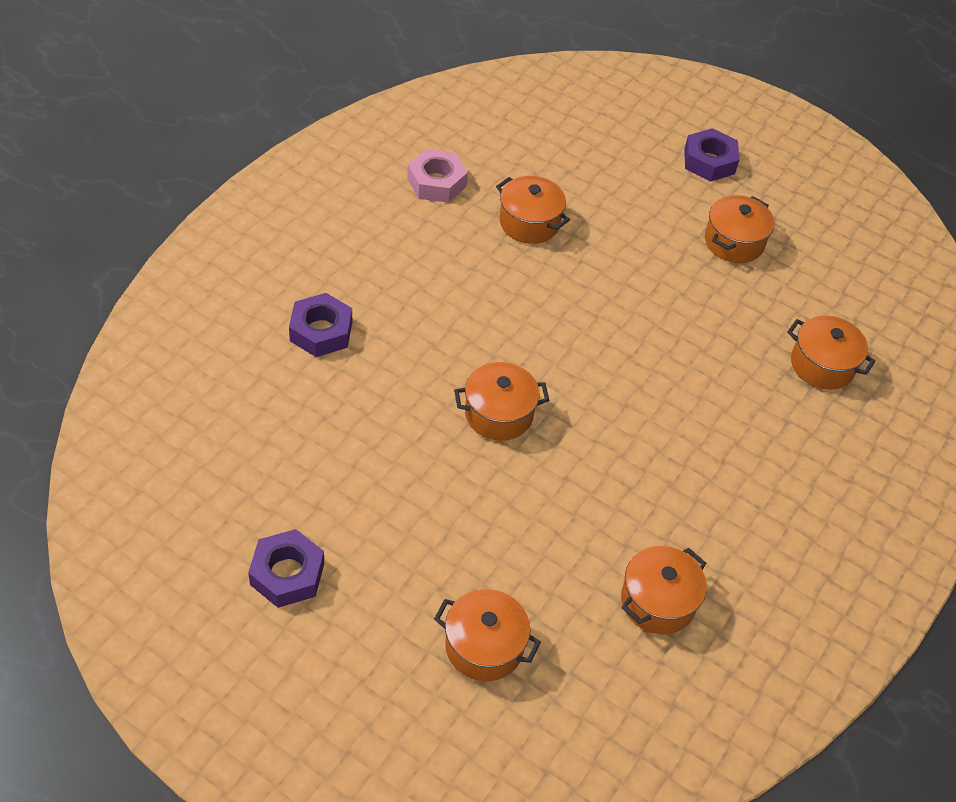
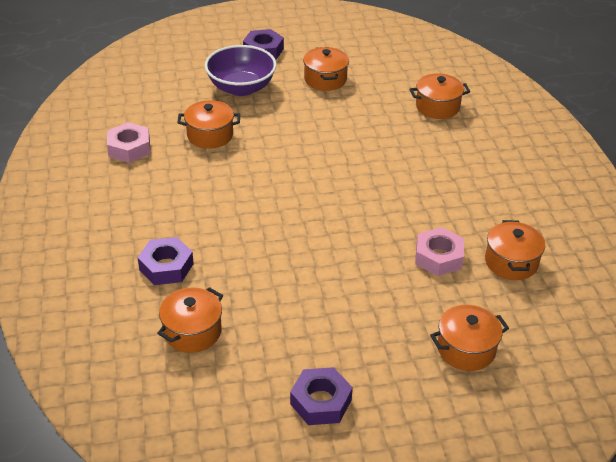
camera: 40 degrees left, 10 degrees down
orange pot [454,362,549,441] -> orange pot moved to [157,287,223,353]
none -> purple bowl [205,45,277,96]
none -> pink nut [415,227,464,276]

